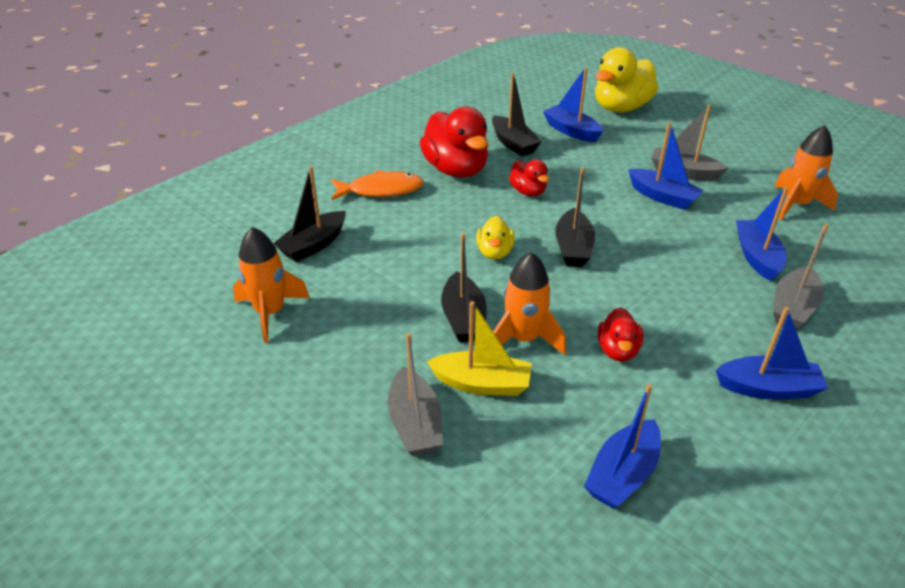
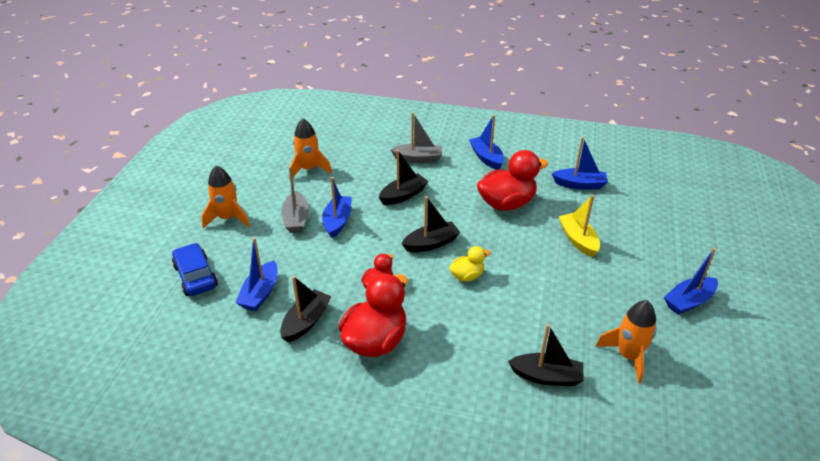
camera: 120 degrees left, 0 degrees up
orange fish [331,170,424,200] -> none
grey boat [388,333,443,456] -> none
black boat [441,233,486,342] -> black boat moved to [379,150,428,205]
orange rocket [493,252,566,355] -> orange rocket moved to [201,165,250,228]
yellow duck [595,47,658,112] -> blue car [172,243,218,296]
red duck [598,307,643,361] -> red duck [477,150,548,211], size x1.91
blue boat [736,187,788,281] -> blue boat moved to [664,248,718,315]

